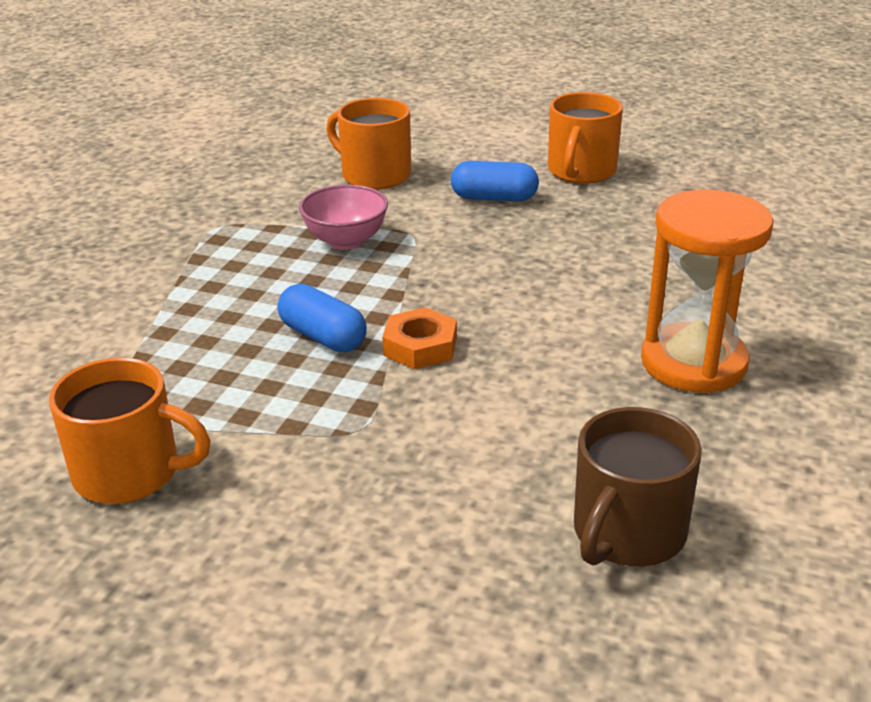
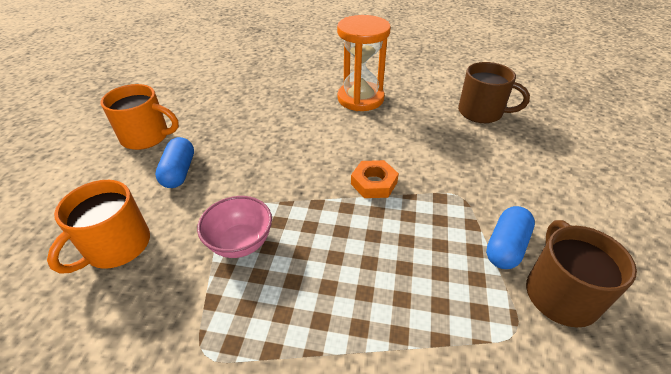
camera: 100 degrees left, 10 degrees up
orange mug [49,358,211,504] -> brown mug [526,220,637,327]
blue capsule [278,284,367,352] -> blue capsule moved to [486,206,535,269]

